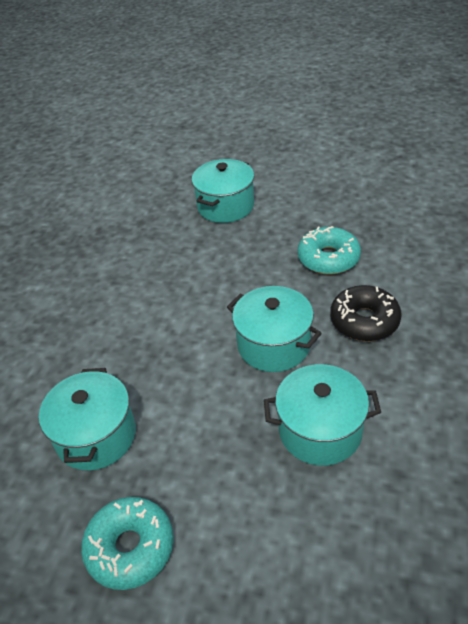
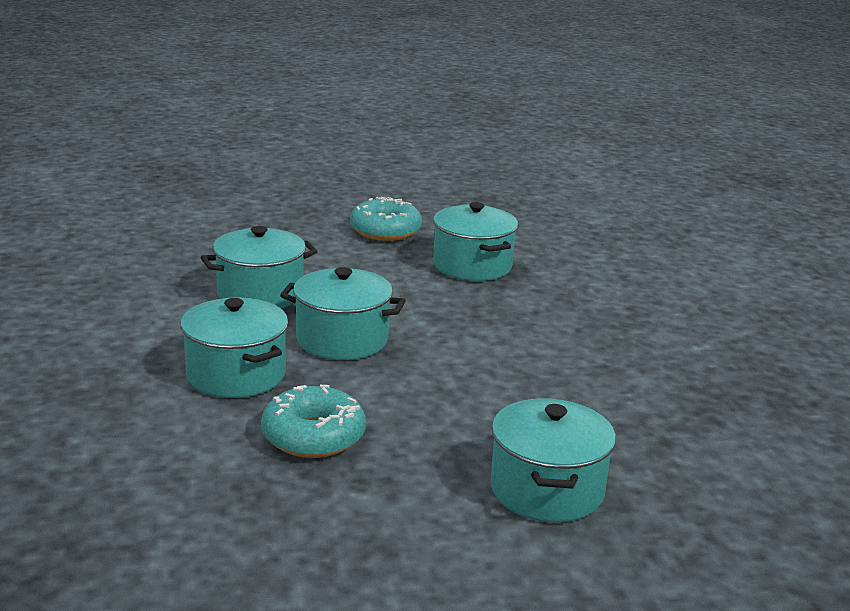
camera: 150 degrees right, 20 degrees down
black donut [330,285,402,341] -> turquoise pot [180,297,288,398]

